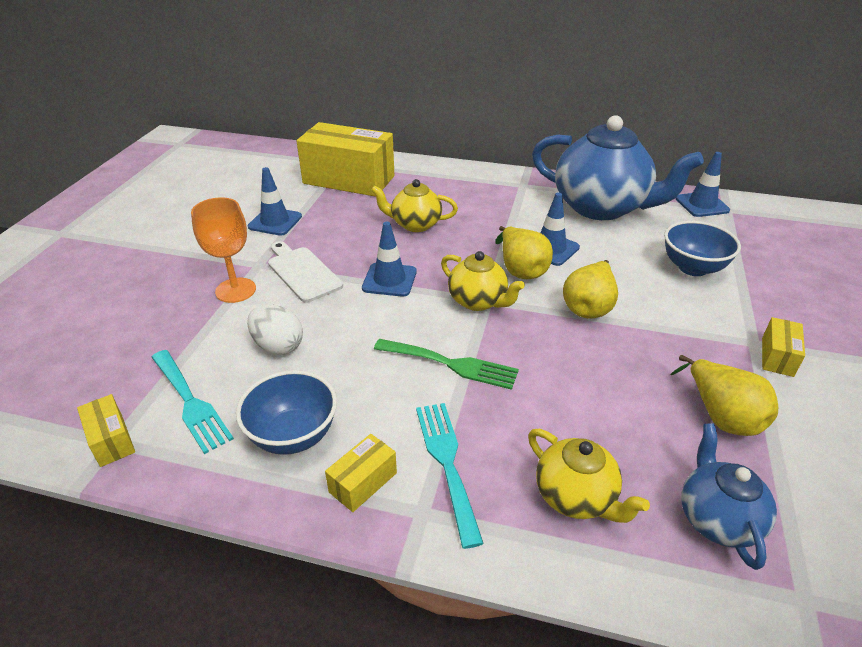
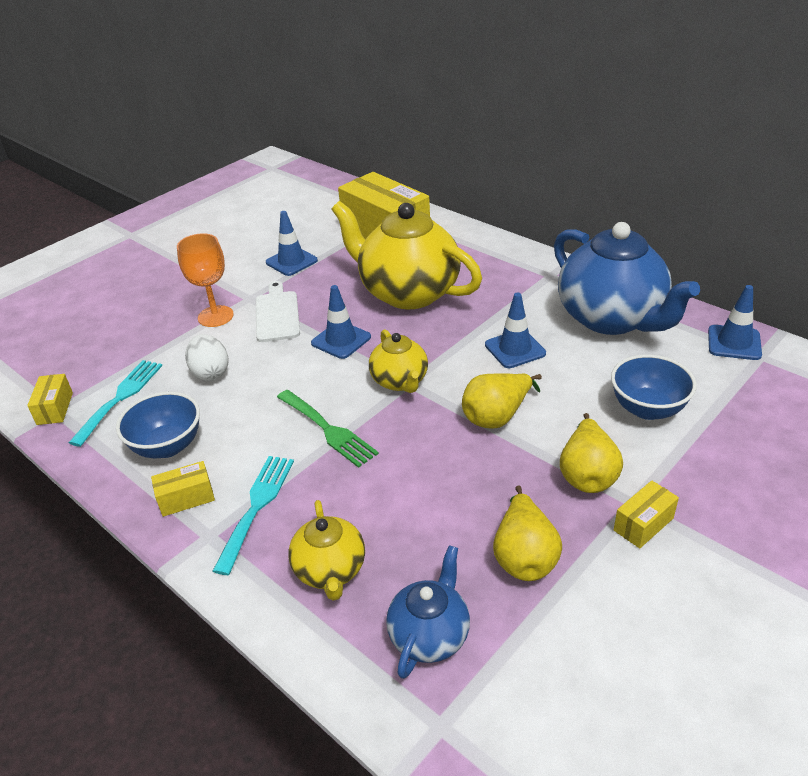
camera: 30 degrees right, 0 degrees up
turquoise fork [151,350,234,454] -> turquoise fork turned 150 degrees counterclockwise [69,360,162,447]
yellow teapot [371,179,458,232] -> yellow teapot [331,201,482,309], size x1.96
yellow pear [495,226,553,279] -> yellow pear moved to [560,413,623,493]

